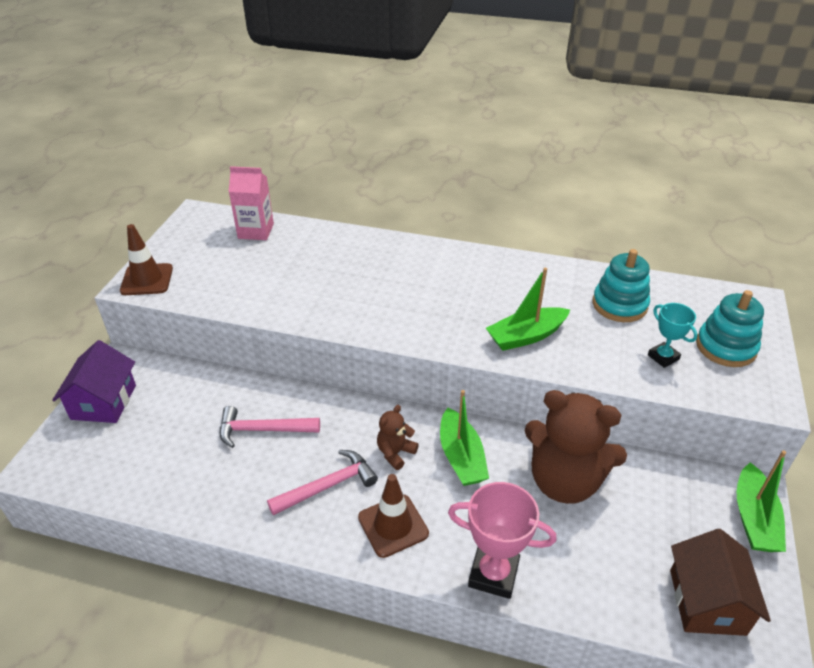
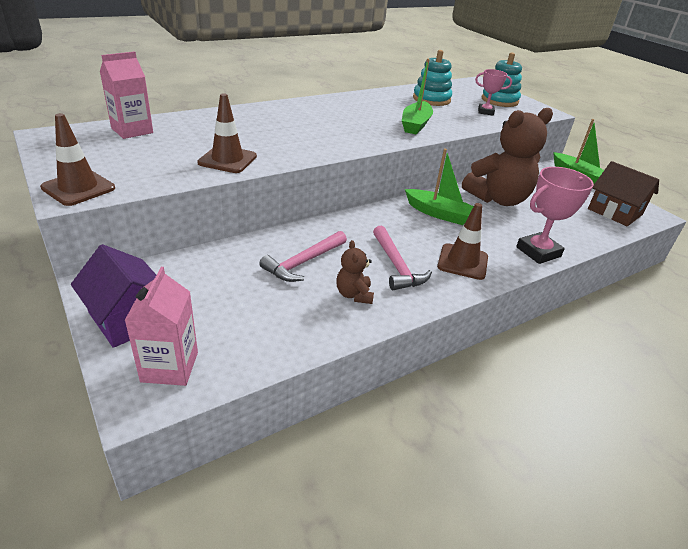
camera: 50 degrees left, 5 degrees down
pink hammer [267,450,378,515] -> pink hammer turned 150 degrees clockwise [373,226,432,290]
brown teddy bear [377,405,419,470] -> brown teddy bear moved to [336,240,374,304]
turquoise trophy [648,303,698,368] -> pink trophy [475,69,512,116]
none -> pink carton [124,267,198,386]
none -> brown traffic cone [197,93,257,173]

